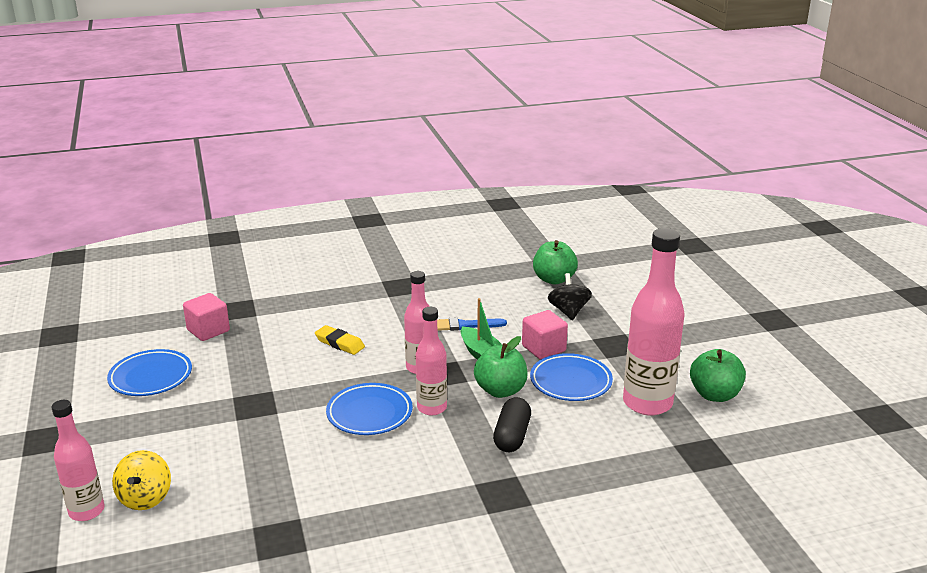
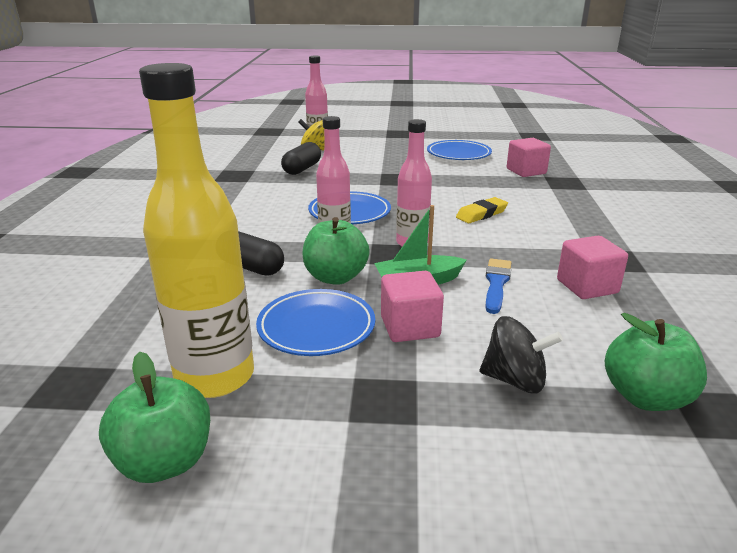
camera: 110 degrees right, 0 degrees up
pink bottle [623,228,685,415] -> yellow bottle [139,63,254,398]
none -> black capsule [281,142,321,175]
none -> pink cube [557,236,628,299]

